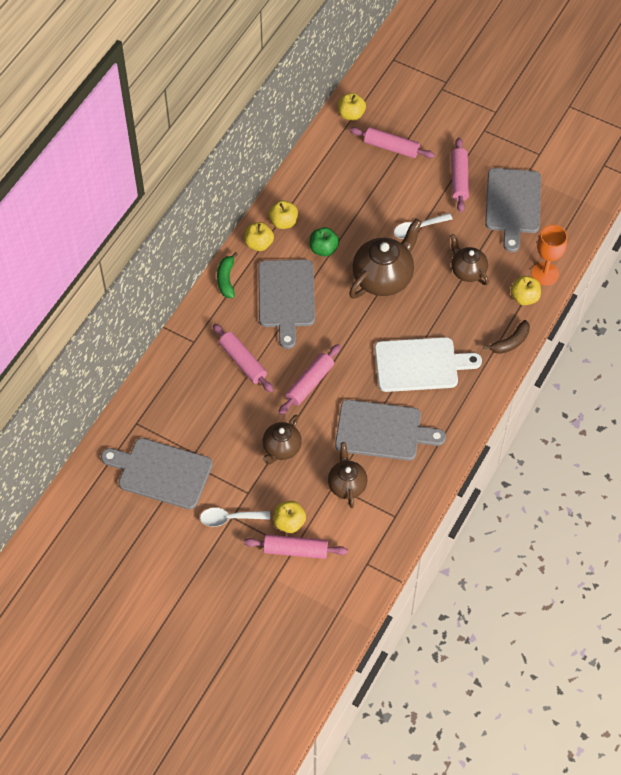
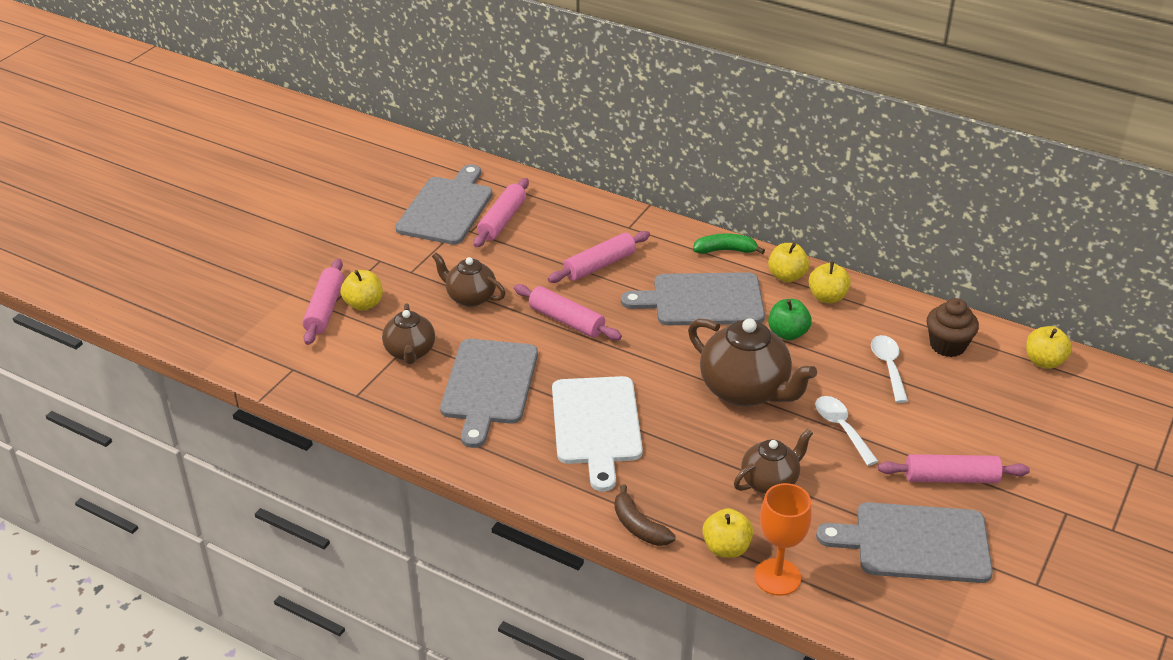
camera: 90 degrees right, 20 degrees down
white spoon [200,508,270,527] -> white spoon moved to [871,335,908,403]
brown teapot [328,442,367,508] -> brown teapot turned 90 degrees clockwise [382,303,435,364]
pink rolling pin [350,127,435,158] -> pink rolling pin moved to [474,178,529,247]
none -> brown cupcake [927,298,979,357]

